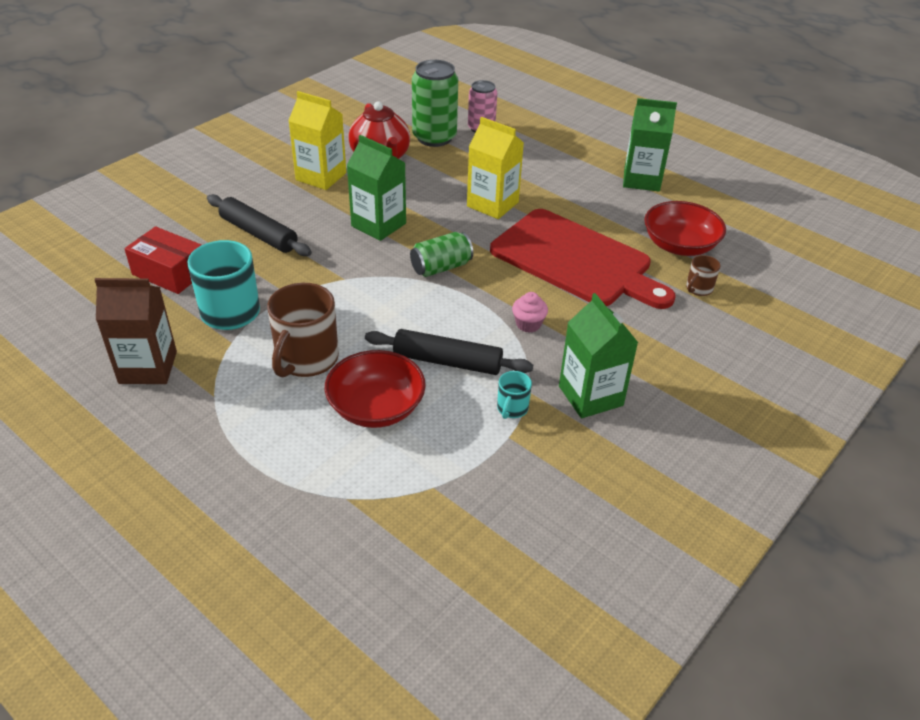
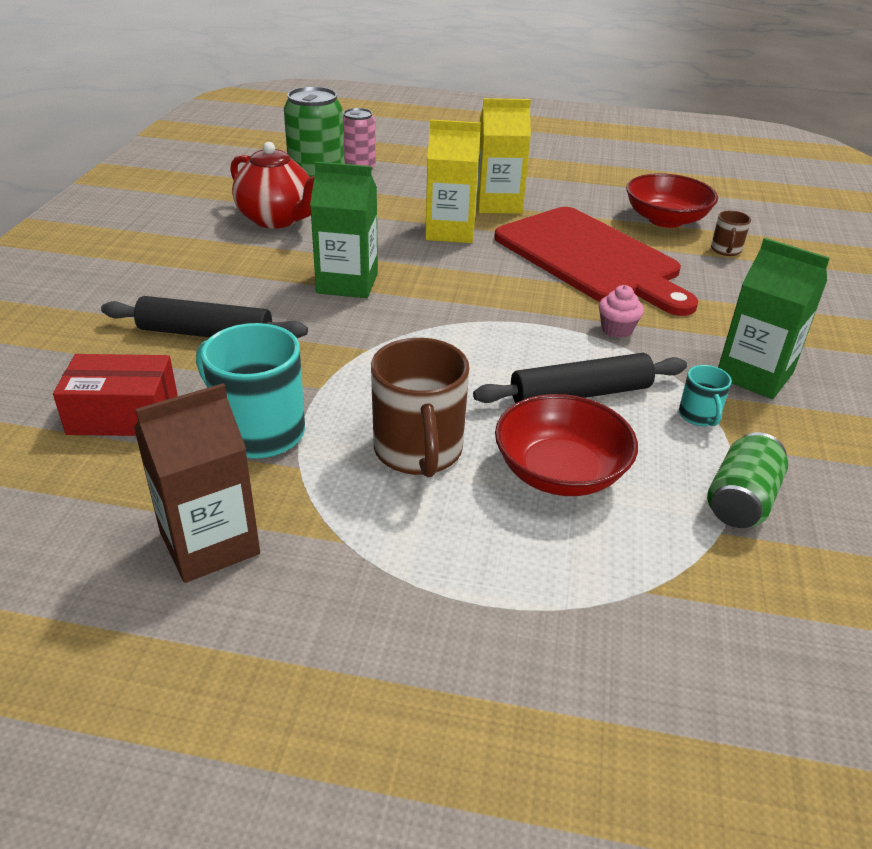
camera: 30 degrees left, 5 degrees down
yellow carton [288,91,346,190] -> yellow carton moved to [476,98,531,214]
green can [410,232,473,277] -> green can moved to [707,432,788,528]
red cutting board [490,209,676,309] -> red cutting board turned 45 degrees clockwise [494,207,698,316]
green carton [623,98,677,191] -> none

